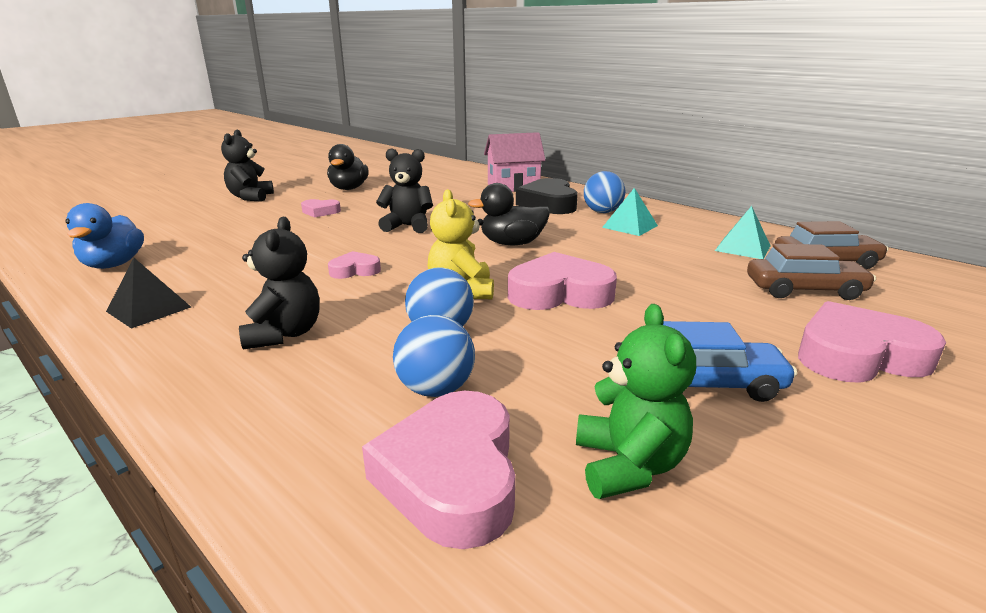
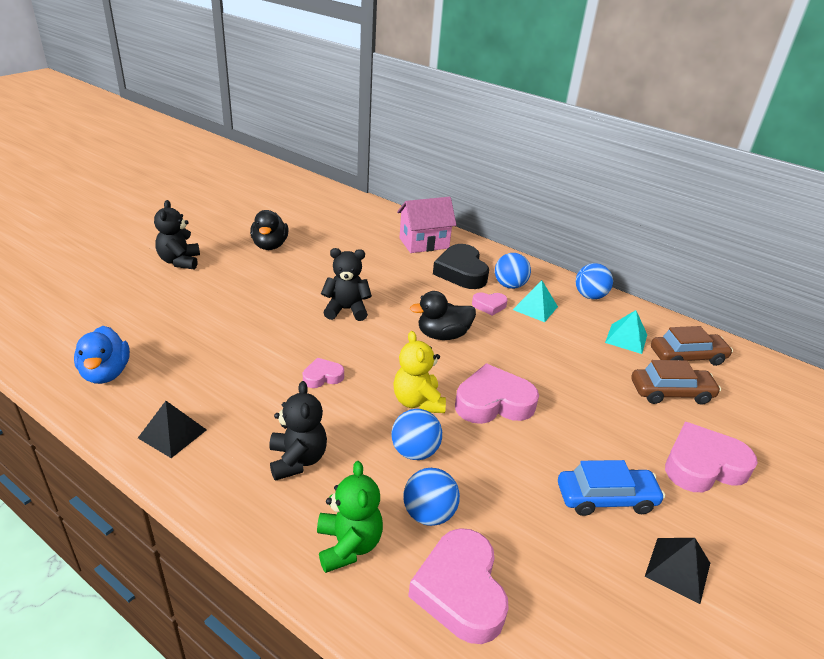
camera: 10 degrees left, 10 degrees up
pink heart [301,199,341,218] -> pink heart moved to [472,292,508,316]
green teddy bear [576,304,696,499] -> green teddy bear moved to [317,461,383,573]
none -> blue ball [576,263,613,300]
none -> black pyramid [645,538,710,604]

